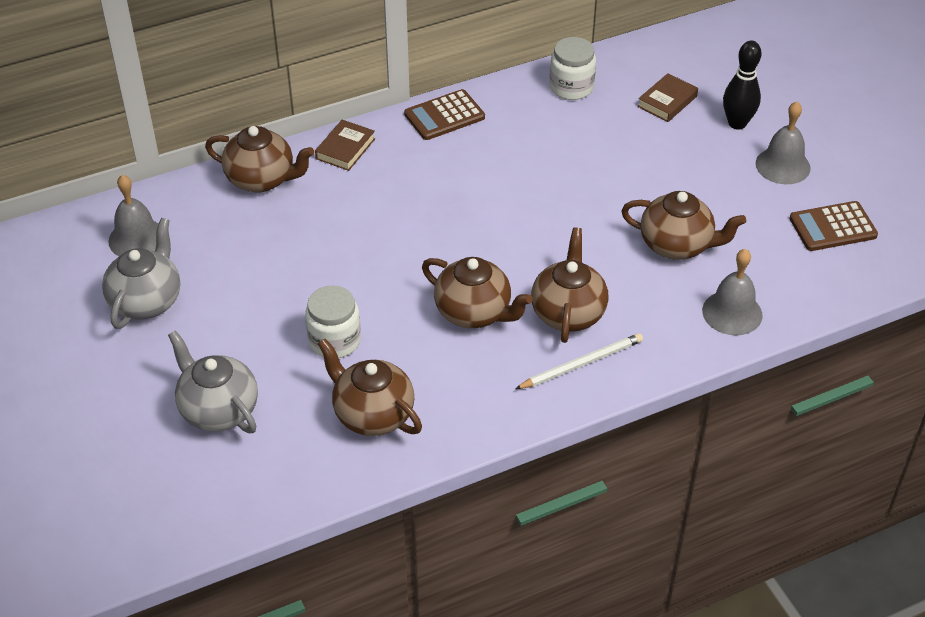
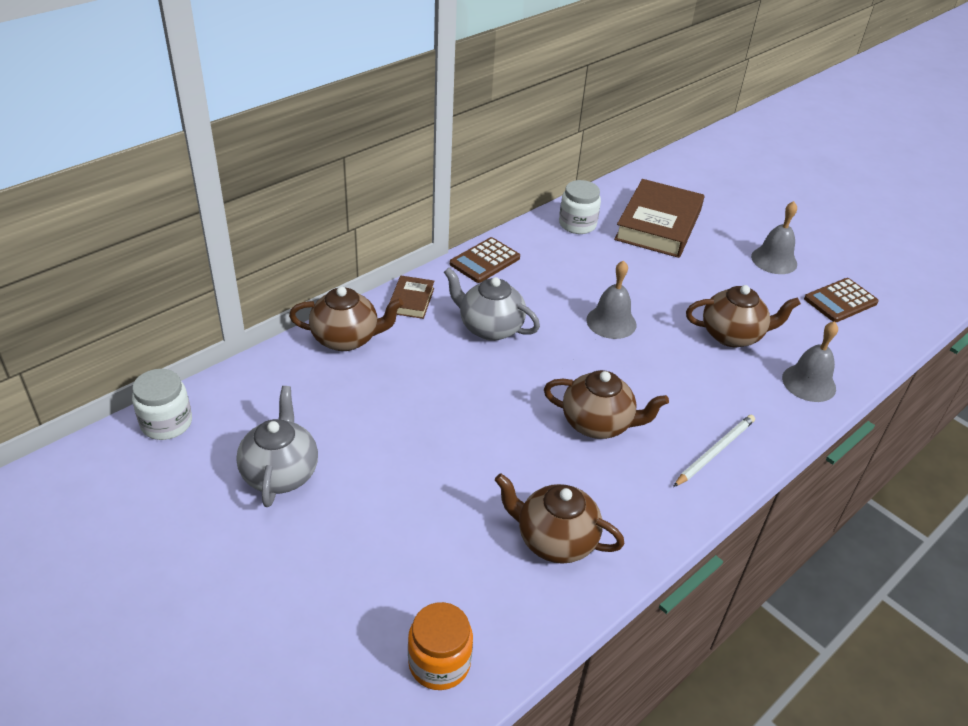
camera: 20 degrees left, 5 degrees down
grey bell [108,174,158,256] -> grey bell moved to [586,260,636,339]
grey teapot [168,330,258,433] -> grey teapot moved to [444,267,540,341]
white jar [305,286,361,358] -> white jar moved to [132,369,192,440]
brown teapot [531,228,609,343] -> none
brown book [637,73,698,122] -> brown book [614,179,705,258], size x2.10
black bowling pin [723,41,761,130] -> none
none -> orange jar [408,602,473,690]

